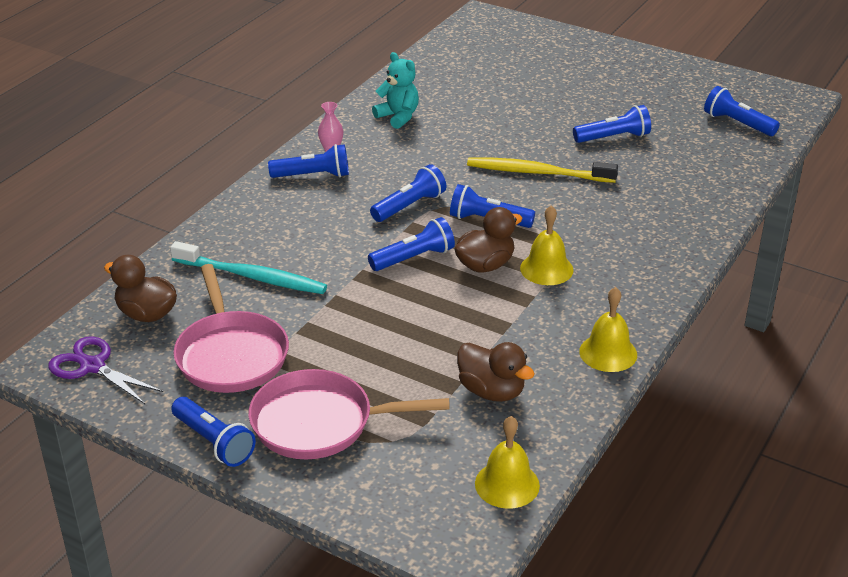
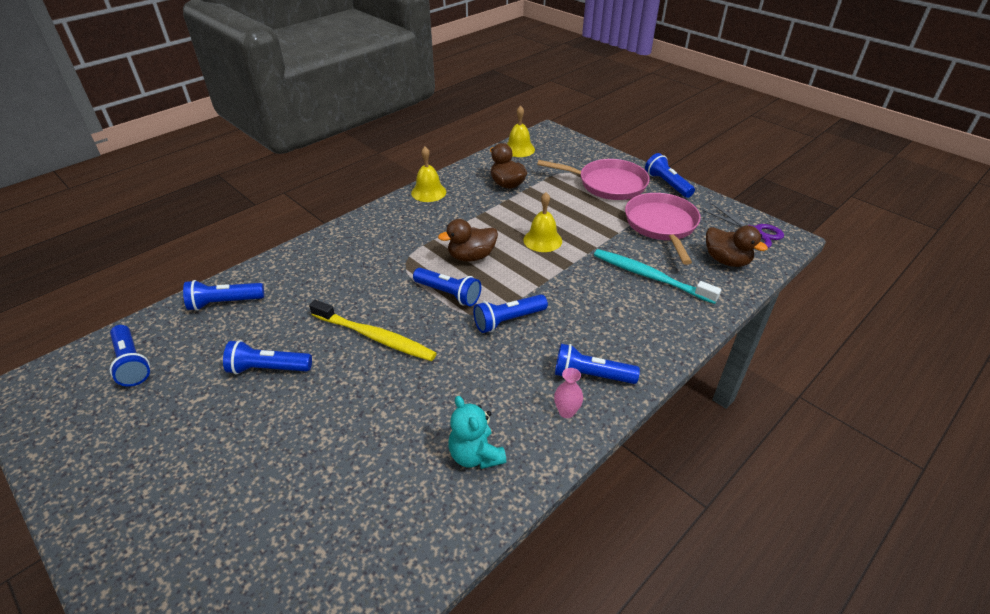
camera: 165 degrees left, 5 degrees up
blue flashlight [368,217,455,271] -> blue flashlight moved to [183,280,264,311]
yellow bell [520,205,574,285] -> yellow bell moved to [523,192,562,252]

